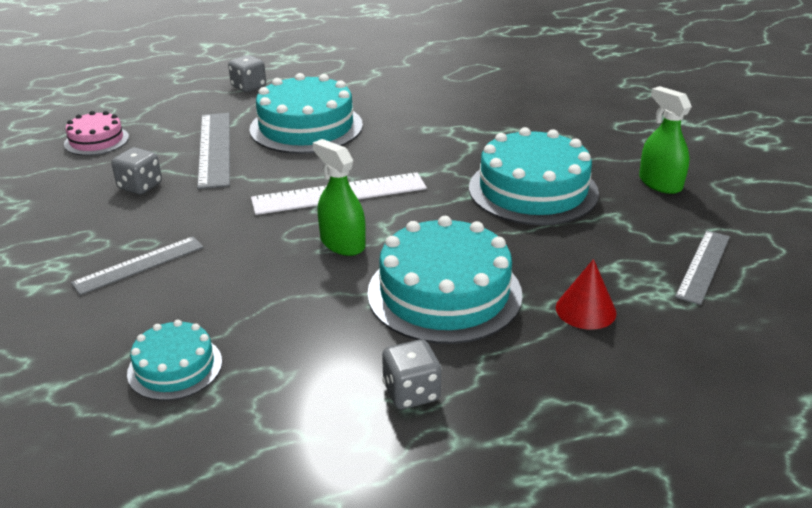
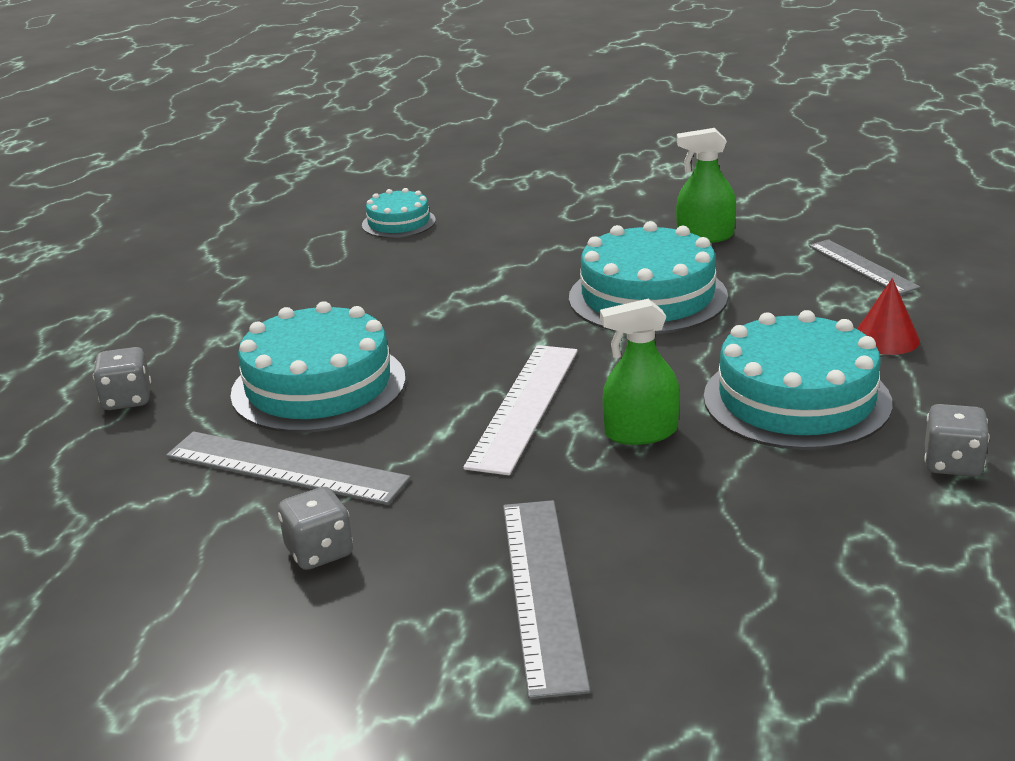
camera: 55 degrees left, 5 degrees down
pink cake [64,111,129,156] -> none
grey ruler [71,236,204,295] -> grey ruler [503,500,590,699], size x1.51
turquoise cake [127,320,222,401] -> turquoise cake moved to [362,188,436,238]

